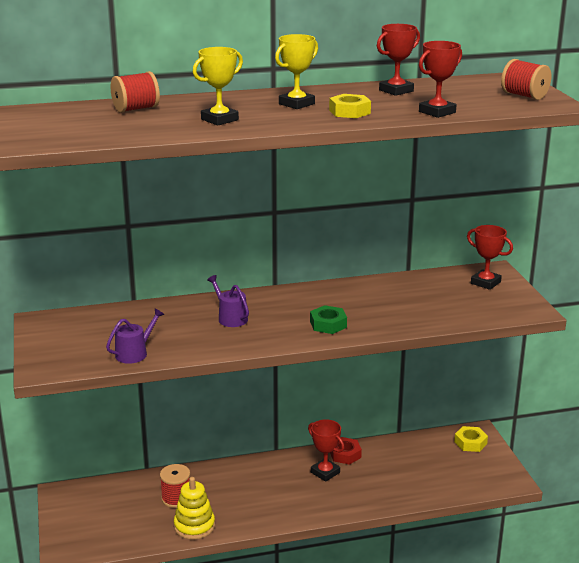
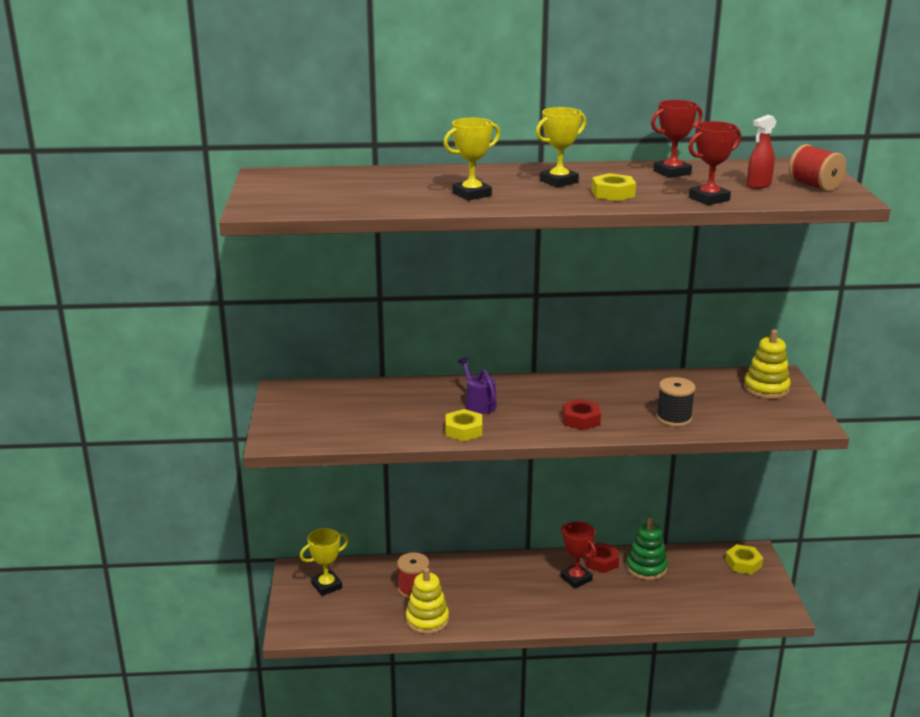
camera: 10 degrees right, 0 degrees up
purple watering can [106,308,164,364] -> none
red spool [111,71,160,113] -> none
green nut [310,305,347,334] -> red nut [562,399,601,430]
red trophy [467,225,513,290] -> yellow stacking toy [744,329,791,399]
none -> yellow trophy [300,528,349,596]
none -> yellow nut [445,409,482,442]
none -> green stacking toy [626,518,668,580]
none -> black spool [656,377,695,427]
none -> red spray bottle [747,115,777,189]

